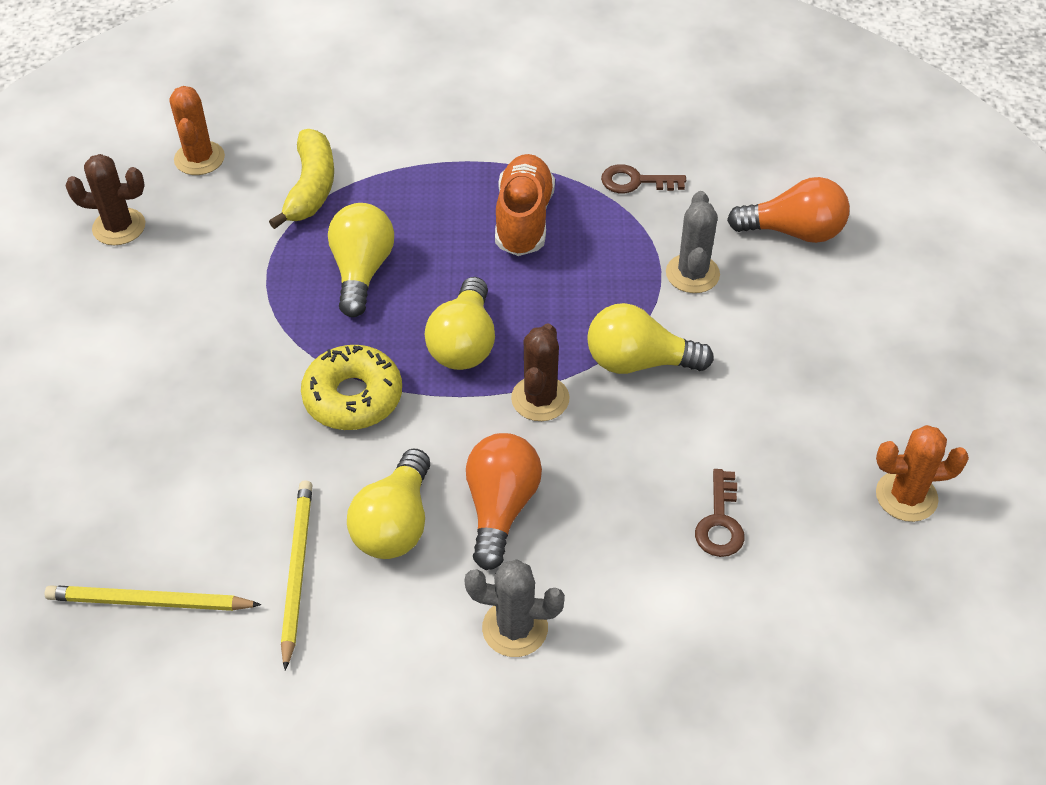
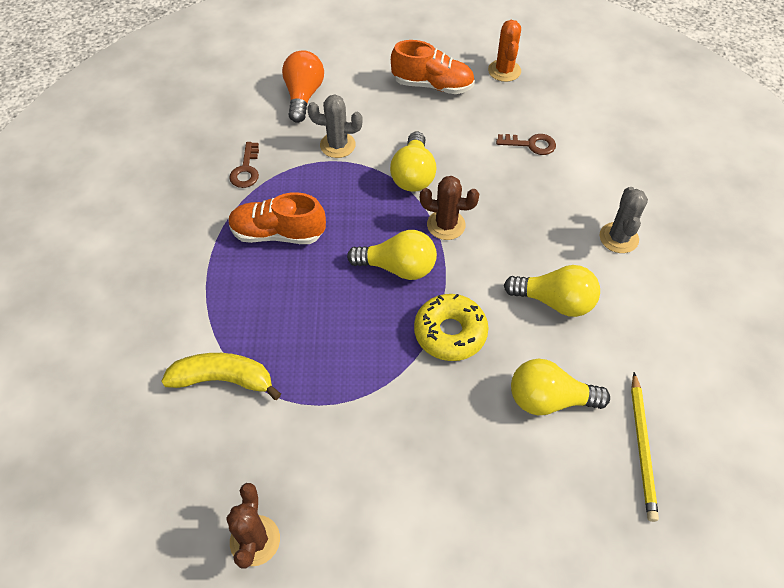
camera: 90 degrees left, 5 degrees up
orange cactus [170,86,225,175] -> none
yellow pencil [281,480,313,671] -> none
yellow light bulb [328,203,394,317] -> yellow light bulb moved to [511,359,610,415]
orange light bulb [466,433,542,570] -> none
none -> orange shoe [391,40,475,94]

